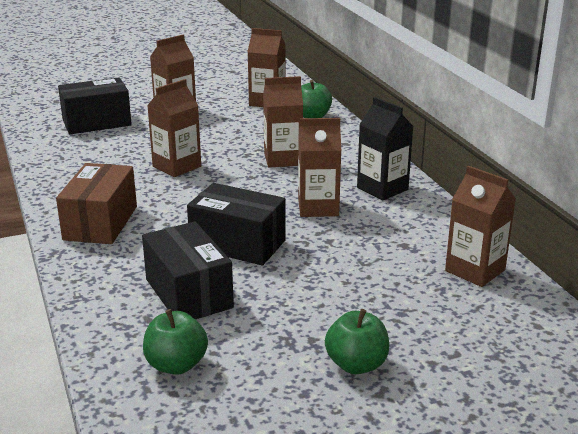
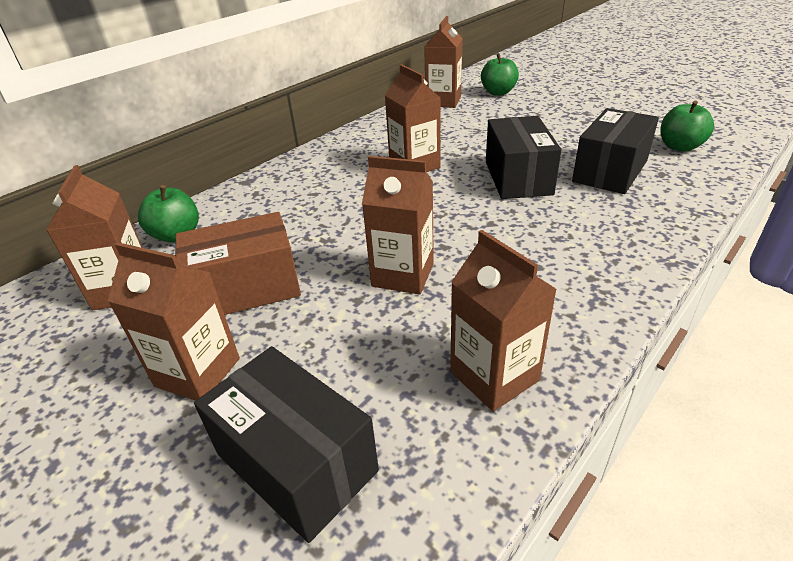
camera: 115 degrees left, 10 degrees up
brown box [56,163,137,244] -> brown box moved to [175,212,301,315]
brown carton [263,76,303,168] -> brown carton moved to [450,230,557,412]
green apple [325,309,389,374] -> green apple moved to [481,53,519,96]
black carton [357,97,414,200] -> none

